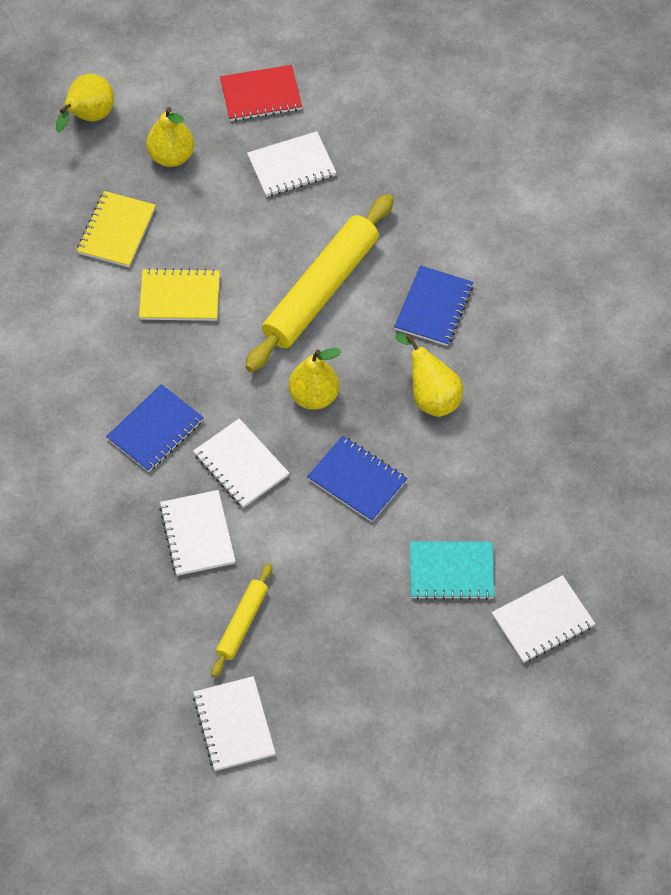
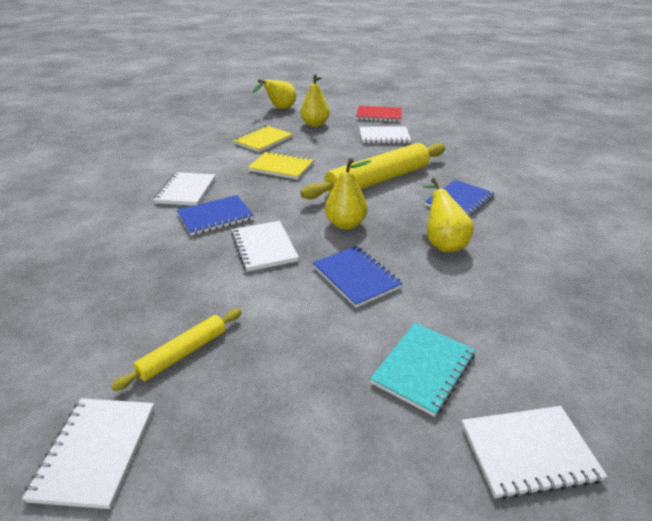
camera: 20 degrees right, 25 degrees down
white notebook [159,490,236,576] -> white notebook moved to [154,172,216,206]
turquoise notebook [410,542,495,600] -> turquoise notebook turned 75 degrees counterclockwise [370,323,476,417]

